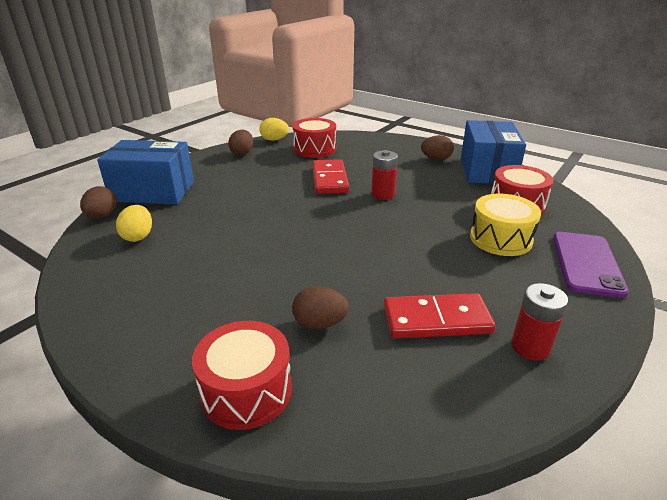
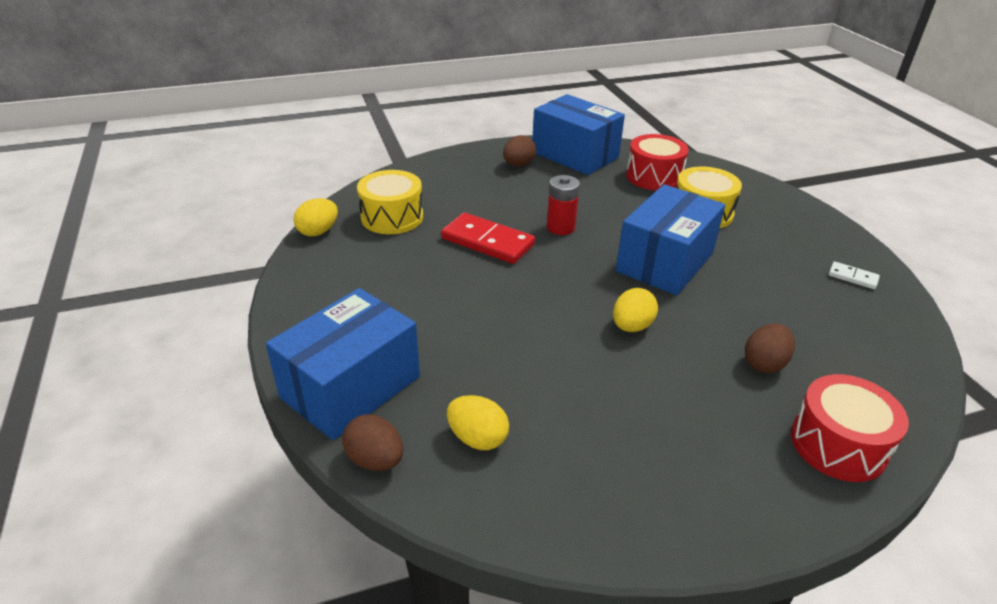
camera: 55 degrees left, 5 degrees up
brown egg [228,130,253,156] -> none
red drum [293,118,336,158] -> yellow drum [357,170,423,234]
red domino [384,293,496,338] -> none
red battery [511,283,568,361] -> white domino [829,261,880,289]
purple phone [553,232,629,298] -> none
none -> yellow egg [613,288,658,332]
none -> blue box [616,184,725,295]

